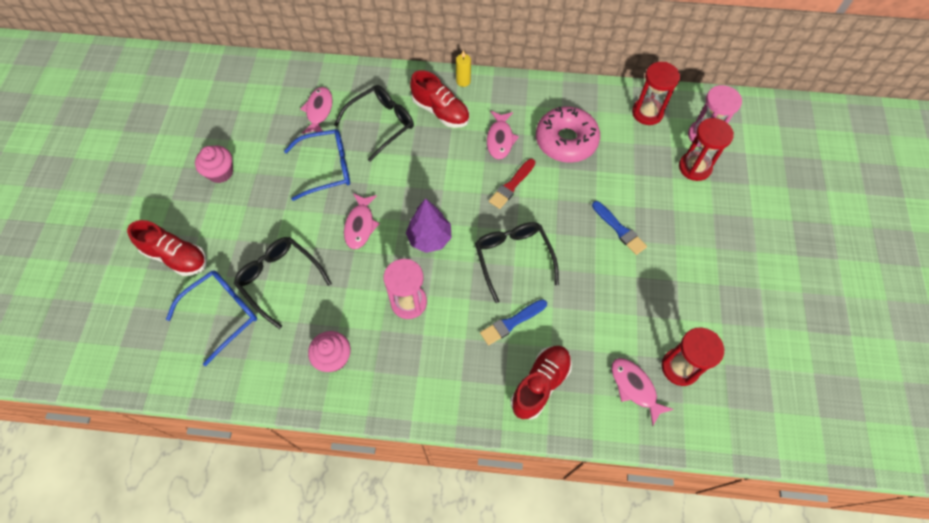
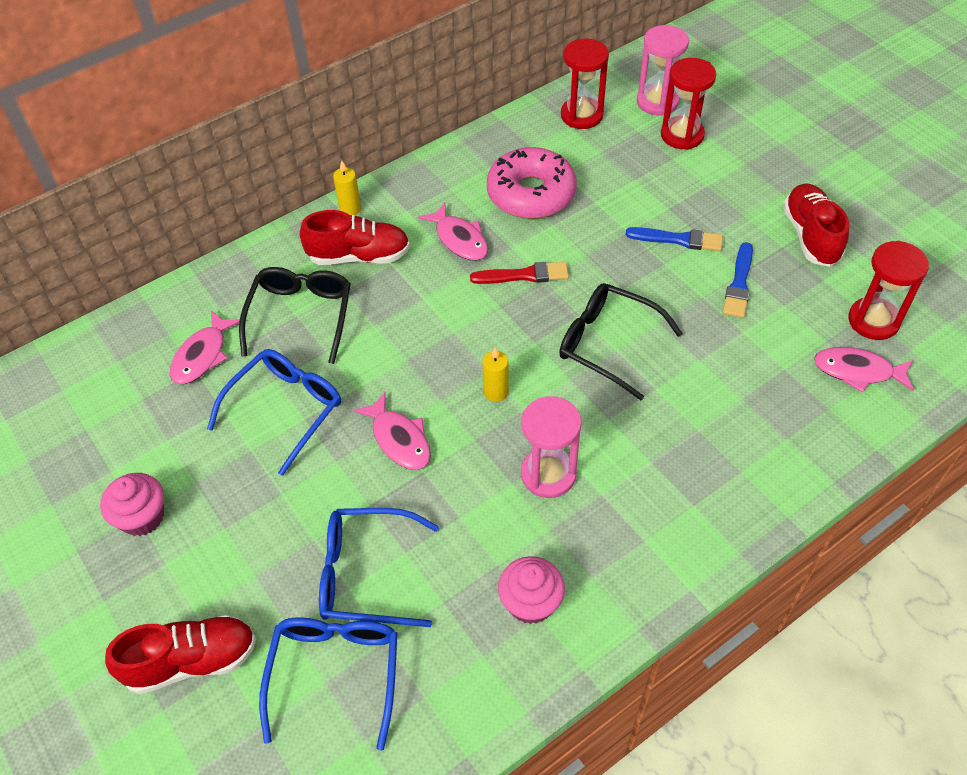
camera: 40 degrees left, 10 degrees down
black glasses [234,237,332,329] -> blue glasses [319,508,439,627]
pink fish [300,87,333,134] -> pink fish turned 120 degrees counterclockwise [170,310,240,384]
purple tree [406,198,452,253] -> yellow candle [482,347,509,402]
blue brush [480,299,547,345] -> blue brush moved to [723,242,753,318]
red brush [489,159,535,209] -> red brush turned 90 degrees counterclockwise [470,262,569,284]
red shoe [511,346,572,420] -> red shoe moved to [783,184,849,267]

